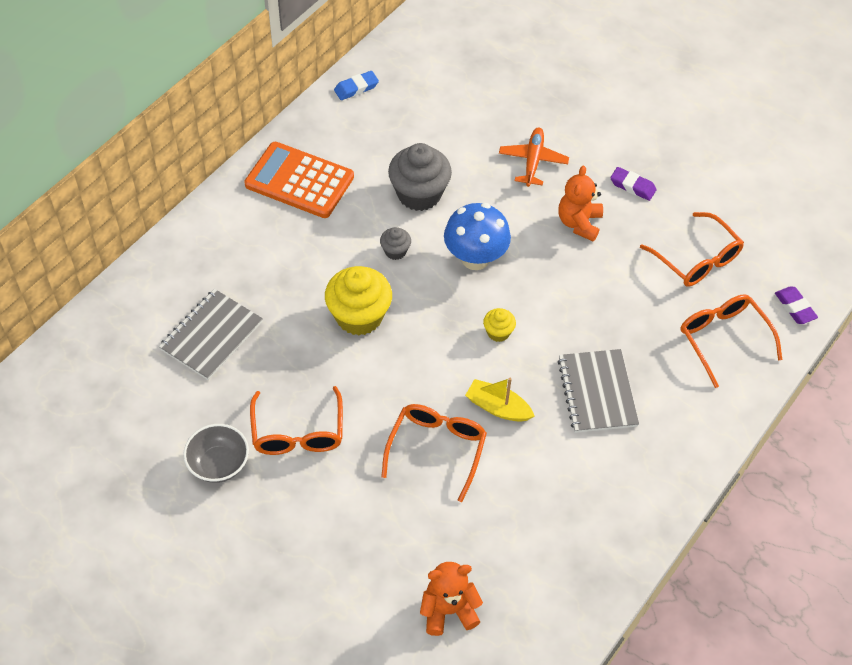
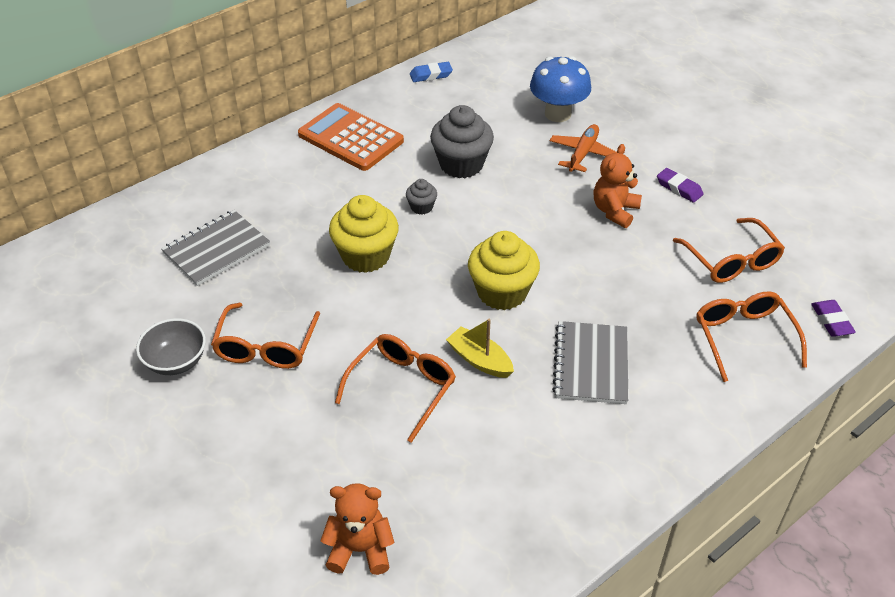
camera: 15 degrees right, 10 degrees down
blue mushroom [444,203,511,270] -> blue mushroom moved to [530,56,591,122]
yellow cupcake [483,308,516,342] -> yellow cupcake [468,231,540,310], size x2.06

